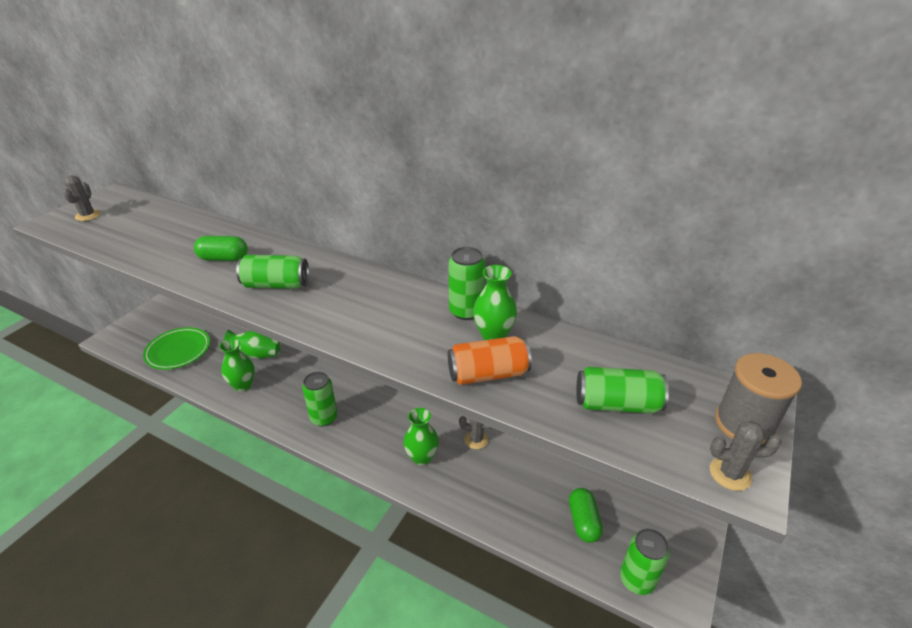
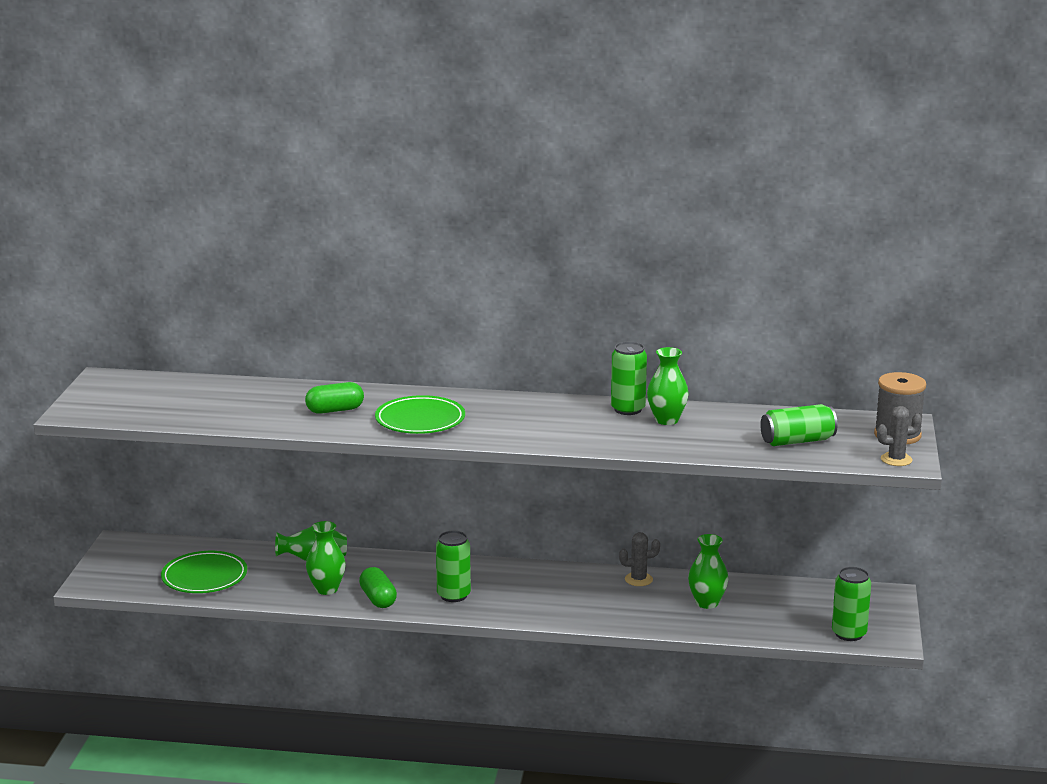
camera: 20 degrees left, 15 degrees down
grey cactus [63,175,101,221] -> none
green can [236,255,309,289] -> green plate [375,395,465,434]
green vase [403,408,439,466] -> green vase moved to [688,534,729,609]
orange can [448,336,532,385] -> none
green capsule [569,488,603,543] -> green capsule moved to [359,567,397,608]

